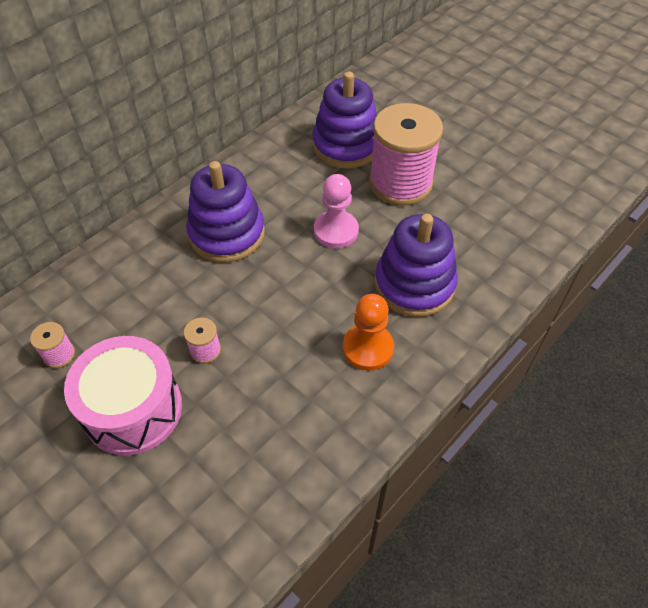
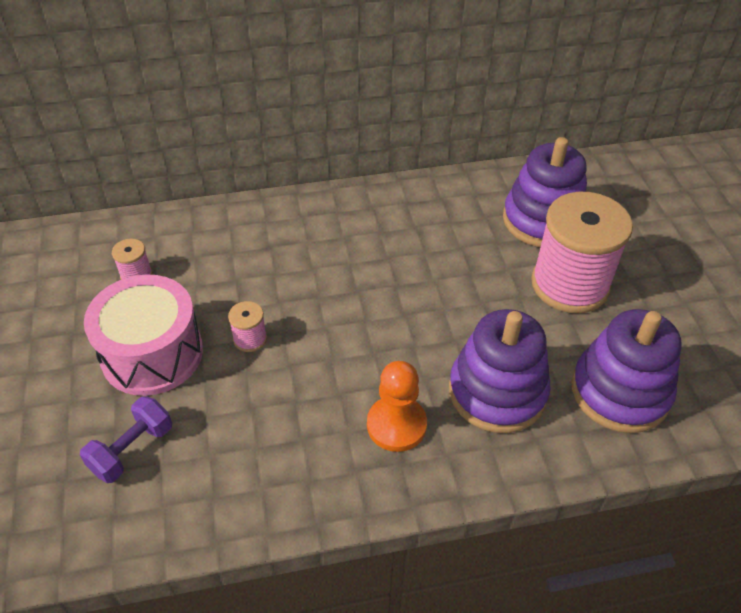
camera: 35 degrees right, 5 degrees down
purple stacking toy [186,161,265,263] -> purple stacking toy moved to [572,309,682,433]
pink pawn [314,174,359,248] -> none
none -> purple dumbbell [80,396,172,483]

